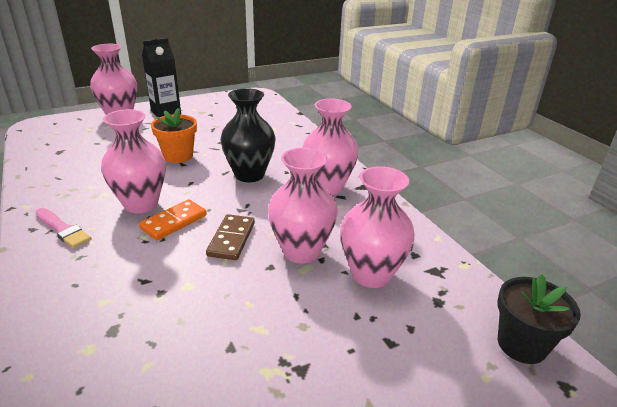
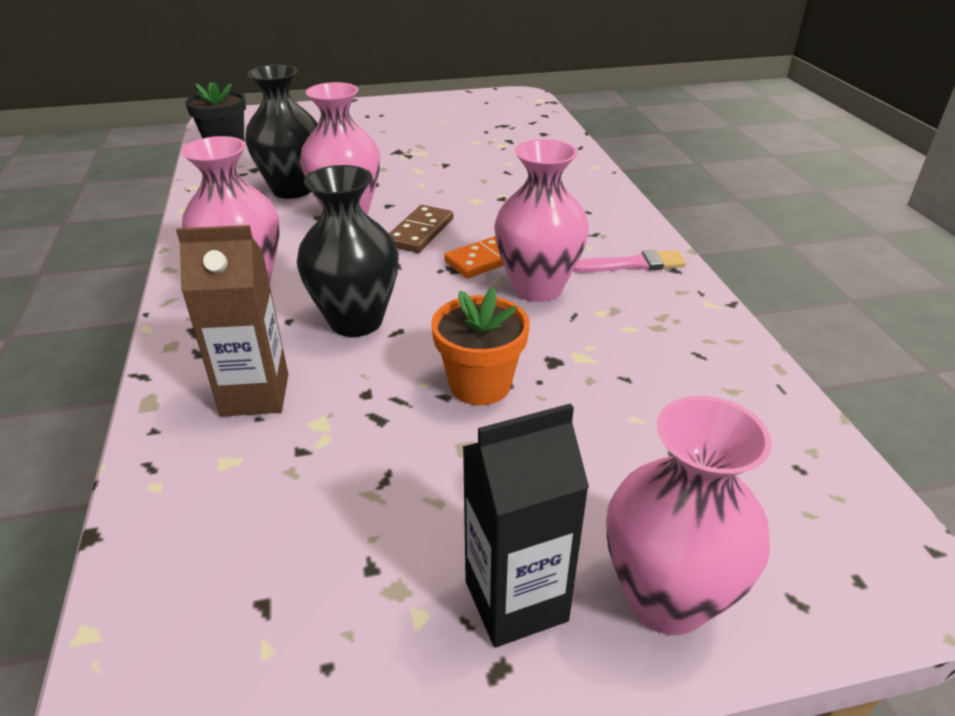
camera: 165 degrees left, 5 degrees up
pink brush [36,208,91,248] -> pink brush turned 120 degrees clockwise [573,250,686,273]
pink vase [340,166,415,288] -> black vase [245,65,318,199]
none -> brown carton [176,225,288,417]

